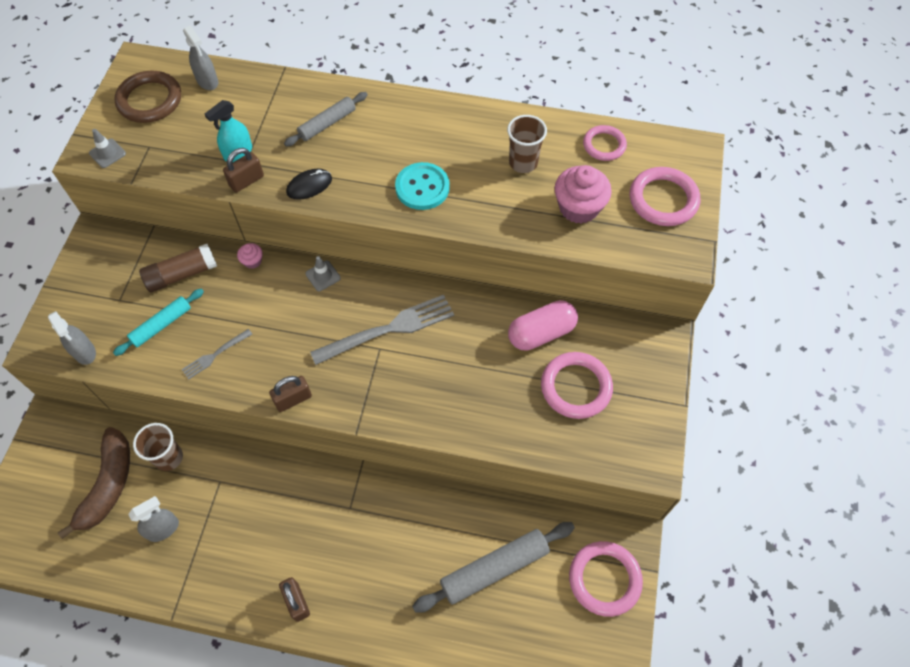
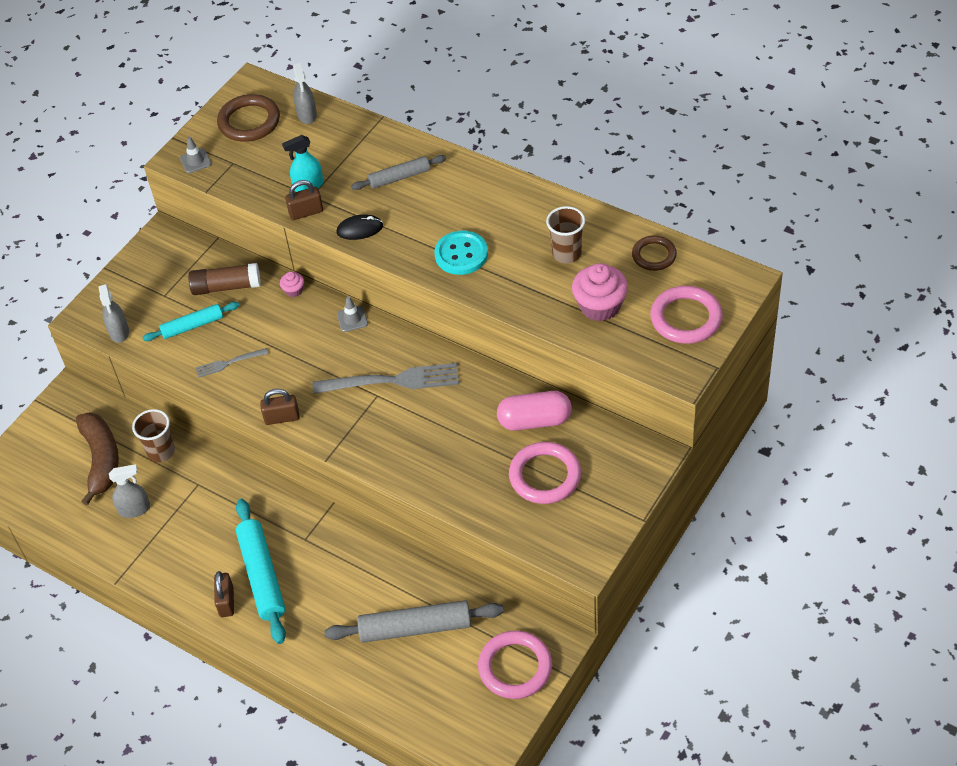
camera: 25 degrees right, 10 degrees down
brown banana [58,427,130,539] -> brown banana turned 45 degrees counterclockwise [76,412,119,506]
pink ring [583,125,627,161] -> brown ring [632,235,677,271]
none -> turquoise rolling pin [236,499,286,644]

